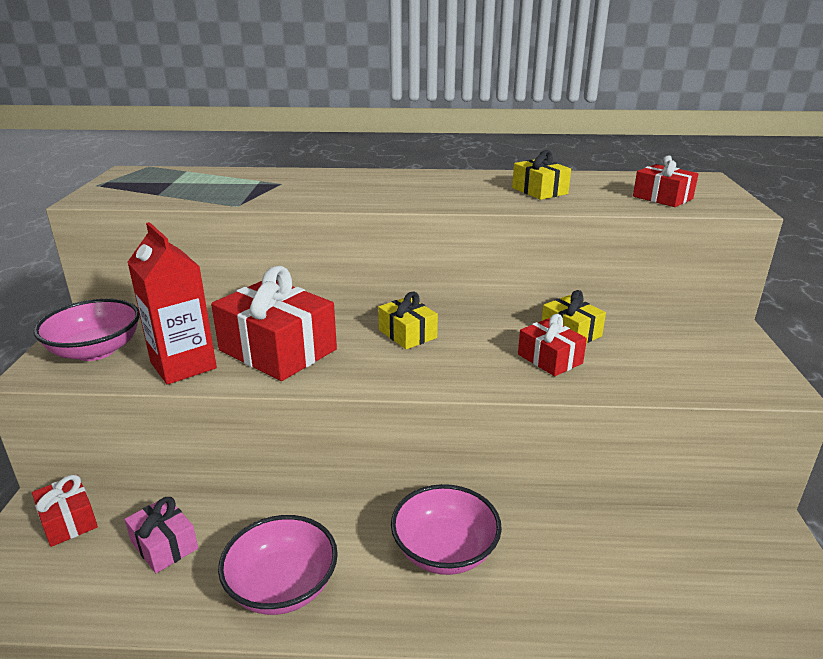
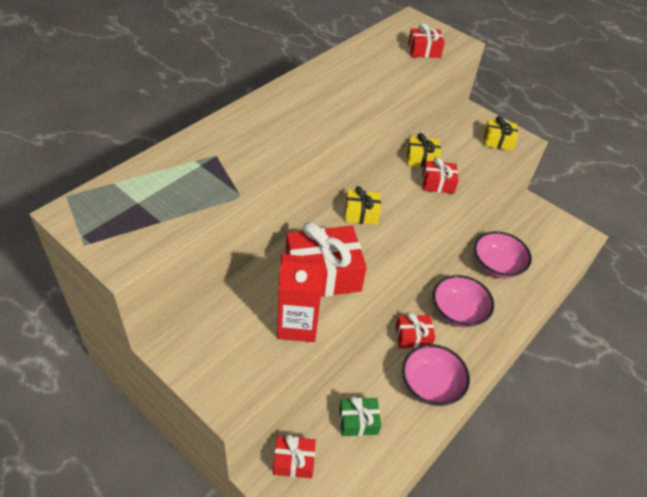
camera: 55 degrees left, 20 degrees up
pink bowl [34,299,140,361] -> pink bowl moved to [474,231,532,278]
pink gift [125,497,198,573] -> green gift [339,396,381,436]
yellow gift [512,150,571,200] -> yellow gift moved to [484,116,518,151]
none -> red gift [395,312,435,348]

